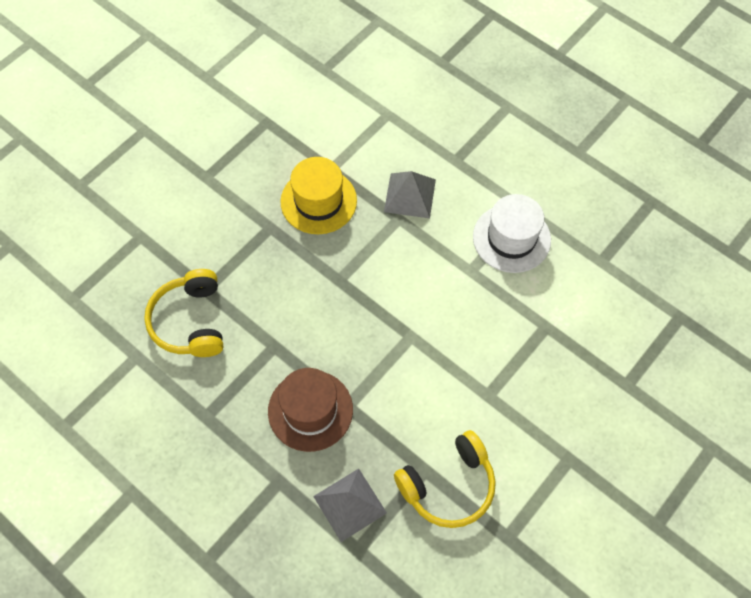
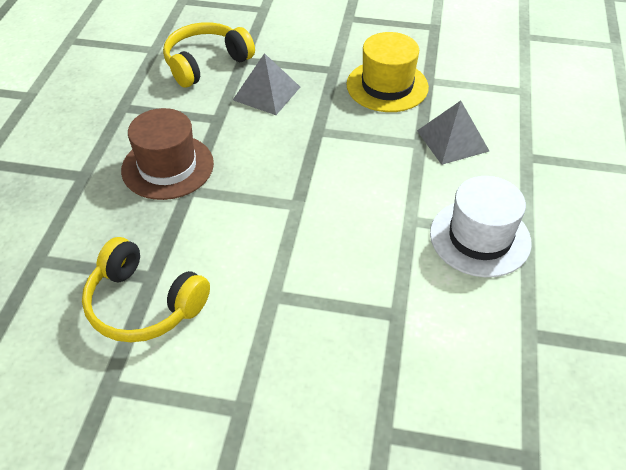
camera: 60 degrees right, 15 degrees down
grey pyramid [313,468,387,542] -> grey pyramid moved to [233,53,300,115]

